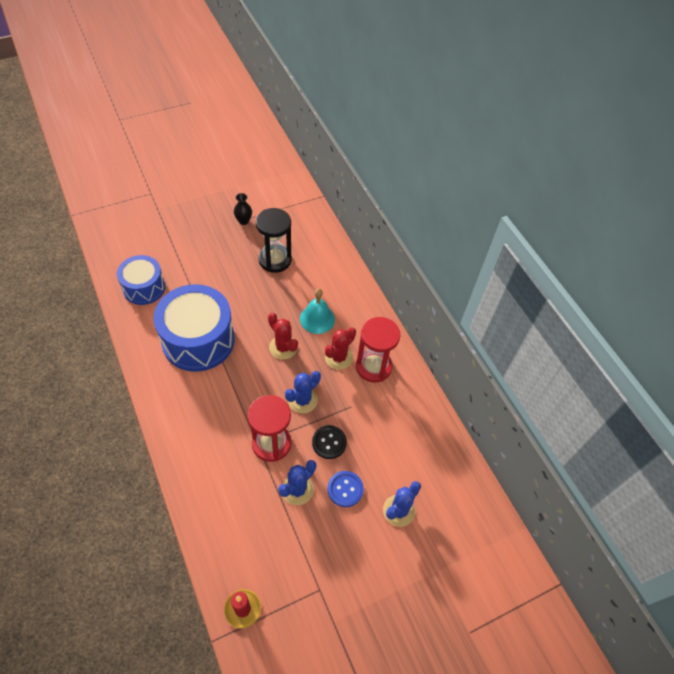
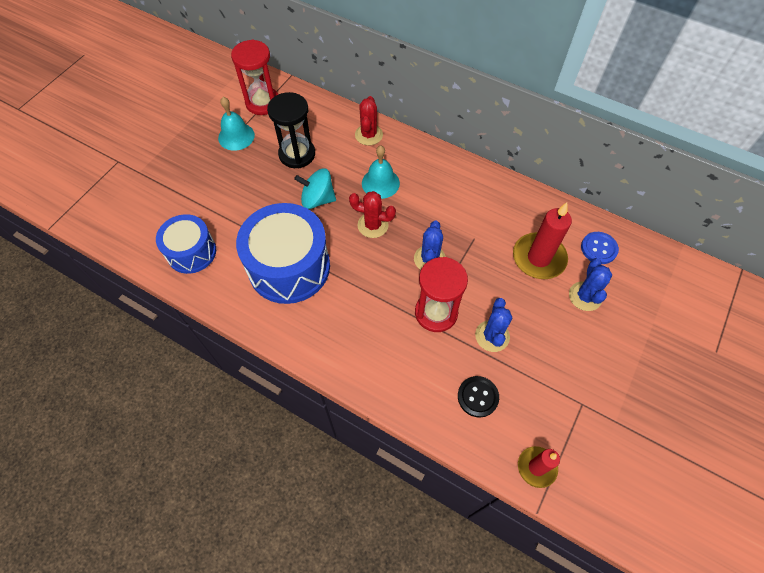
camera: 30 degrees left, 5 degrees up
black vase [234,193,252,225] -> turquoise bell [218,97,255,151]
black button [312,425,347,459] -> black button moved to [458,376,499,418]
red cactus [325,327,356,370] -> red cactus moved to [355,96,383,145]
blue button [327,471,364,507] -> blue button moved to [581,232,619,264]
red hourglass [356,317,400,382] -> red hourglass moved to [231,40,279,115]
none -> turquoise spinning top [294,168,336,209]
none -> red candle [513,202,572,279]

